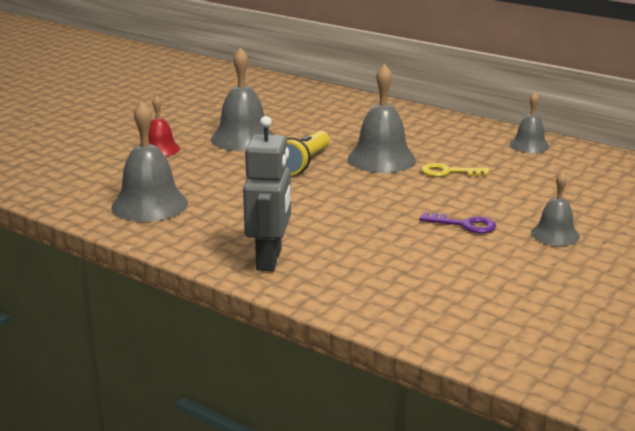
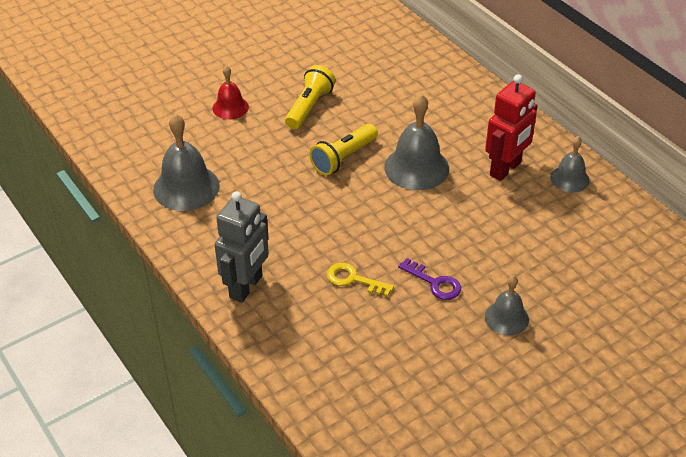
camera: 20 degrees right, 20 degrees up
grey bell [211,47,274,151] -> yellow flashlight [285,65,335,129]
yellow key [421,163,490,177] -> yellow key moved to [327,263,394,297]
none -> red robot [485,74,538,181]

